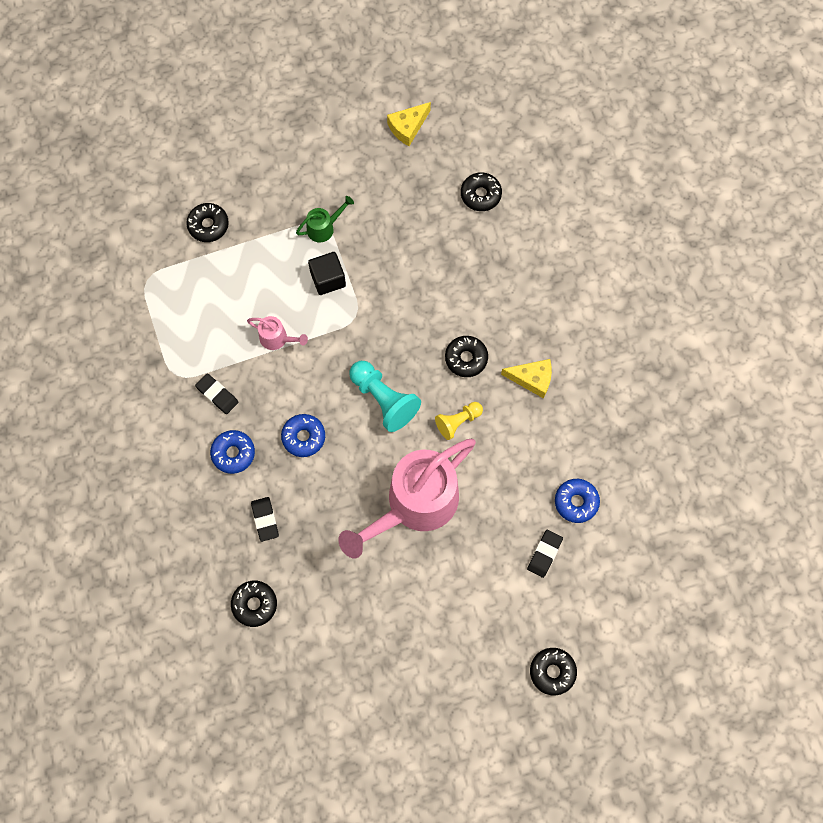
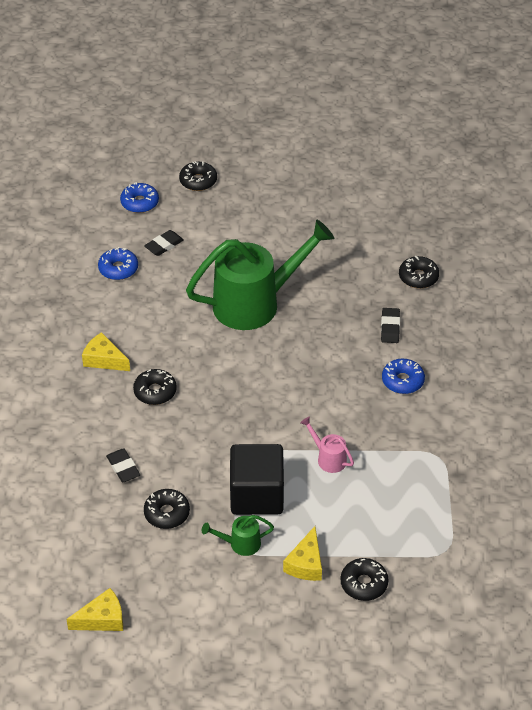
camera: 160 degrees left, 25 degrees down
black eraser [195,373,238,414] -> black eraser moved to [106,448,140,482]
blue donut [281,414,325,457] -> blue donut moved to [120,182,159,213]
black cube [308,252,346,295] -> black cube [230,444,284,515], size x1.65
pink watering can [338,439,476,558] -> green watering can [186,220,334,330]
turquoise pawn [349,361,421,432] -> none
yellow pawn [435,402,483,440] -> none
black donut [461,172,502,211] -> black donut moved to [144,489,190,529]
none -> yellow cheese [283,526,322,581]

